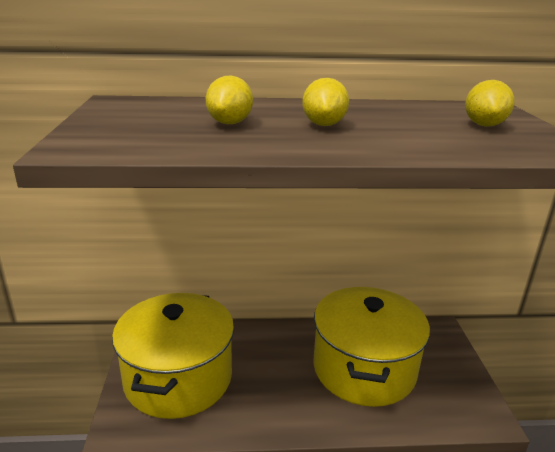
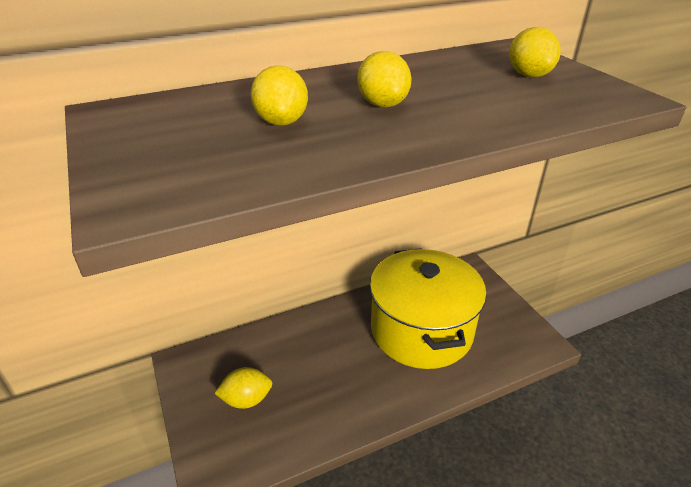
camera: 20 degrees left, 10 degrees up
yellow pot [112,293,234,419] -> yellow lemon [214,367,272,409]

